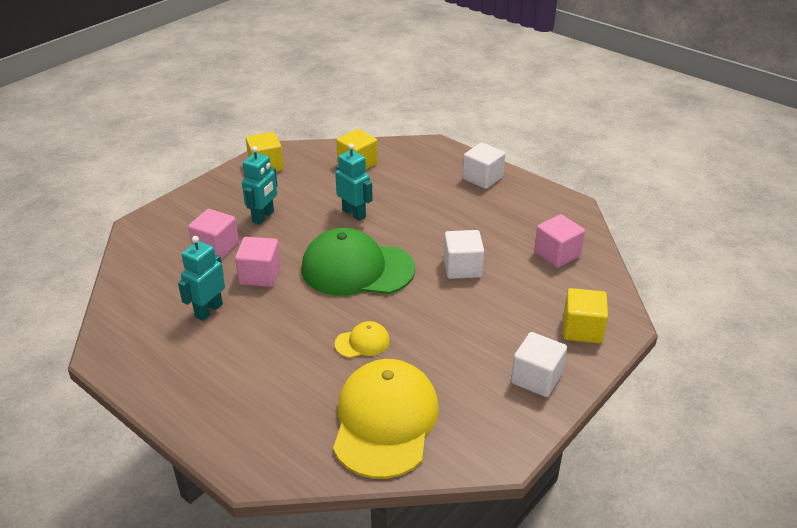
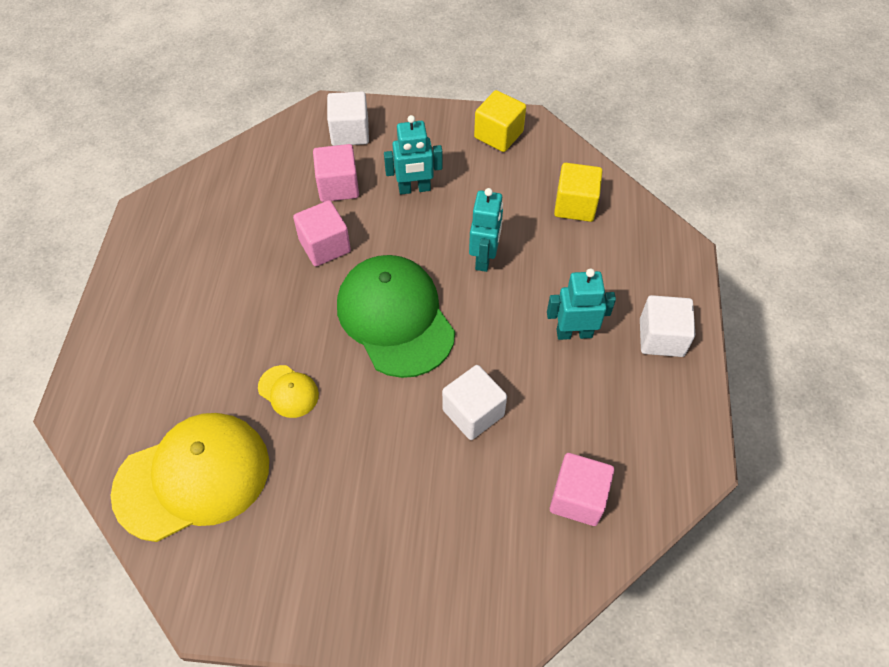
camera: 55 degrees right, 20 degrees up
turquoise robot [178,236,225,321] -> turquoise robot moved to [547,268,616,340]
white cube [511,332,567,397] -> white cube moved to [327,92,369,146]
yellow cube [563,288,608,344] -> none

